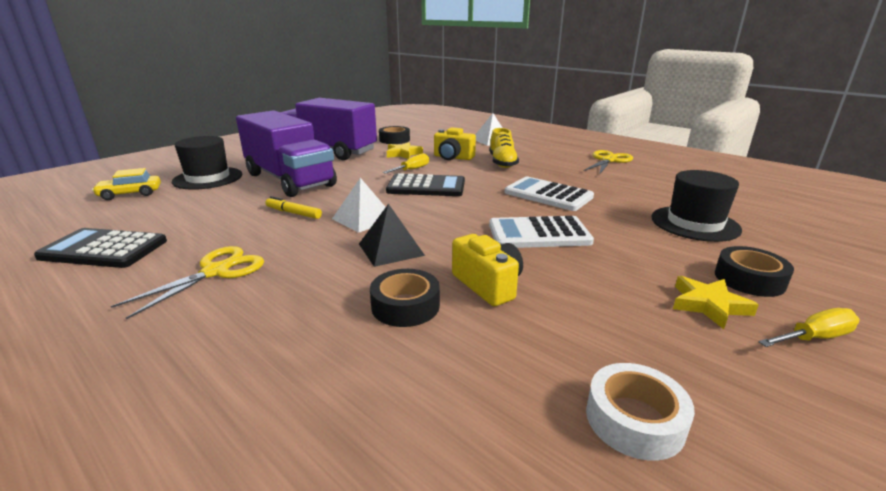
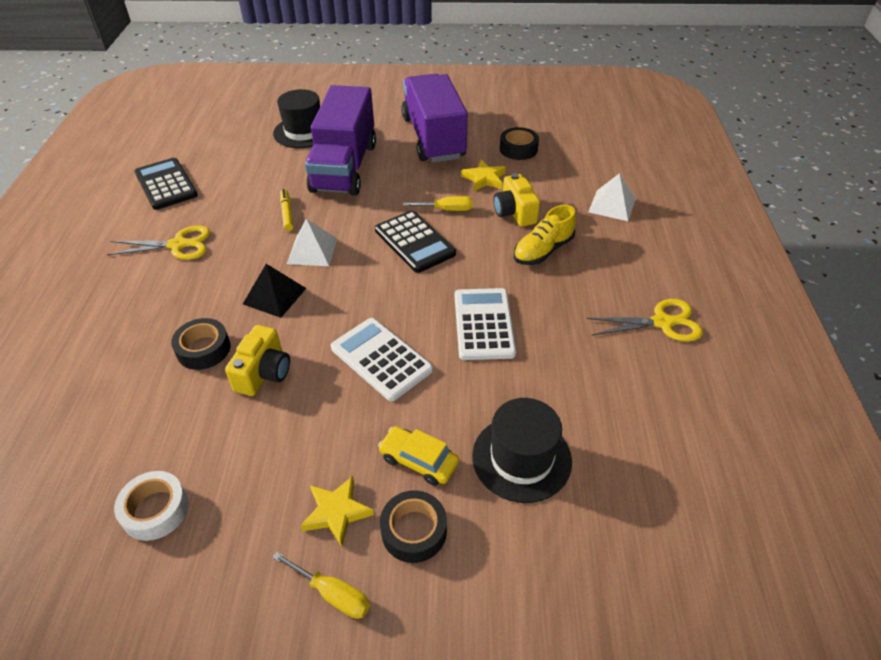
camera: 50 degrees right, 20 degrees up
yellow car [92,168,161,200] -> yellow car moved to [378,426,459,486]

